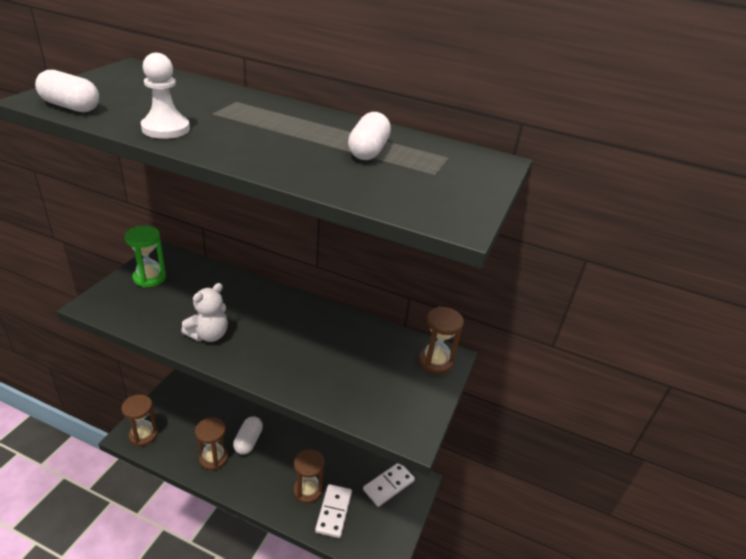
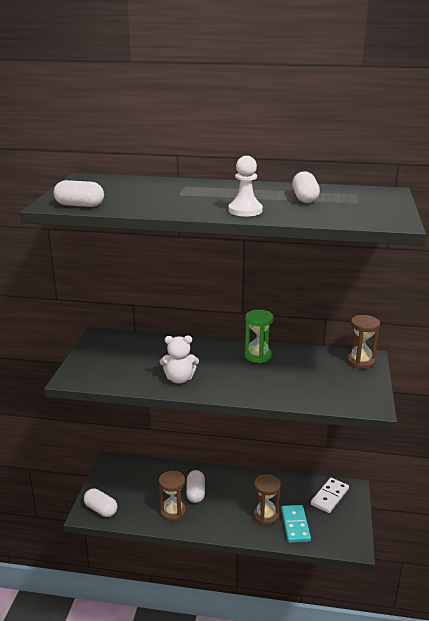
camera: 10 degrees left, 10 degrees down
brown hourglass [121,394,158,446] -> white capsule [84,488,117,517]
green hourglass [125,226,166,288] -> green hourglass moved to [244,310,274,363]
white pawn [141,53,190,139] -> white pawn moved to [228,156,263,216]
white teddy bear [181,283,228,342] -> white teddy bear turned 60 degrees clockwise [160,336,199,384]
white domino [315,484,352,538] -> turquoise domino [281,505,311,543]

